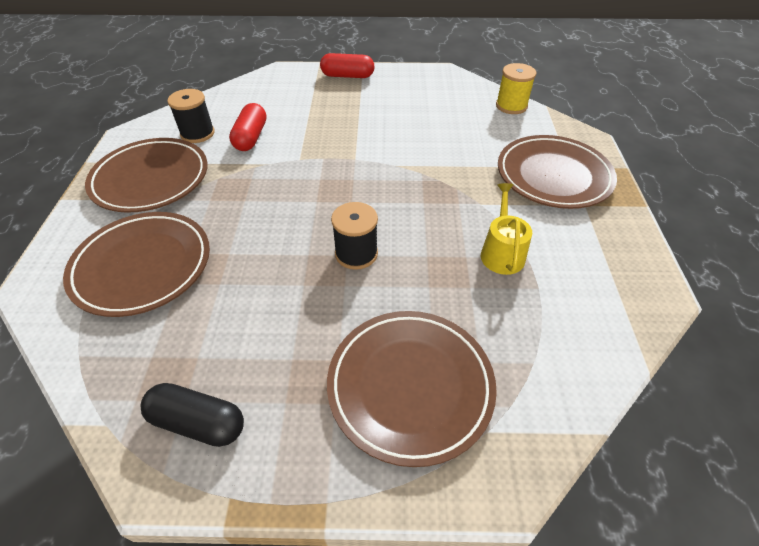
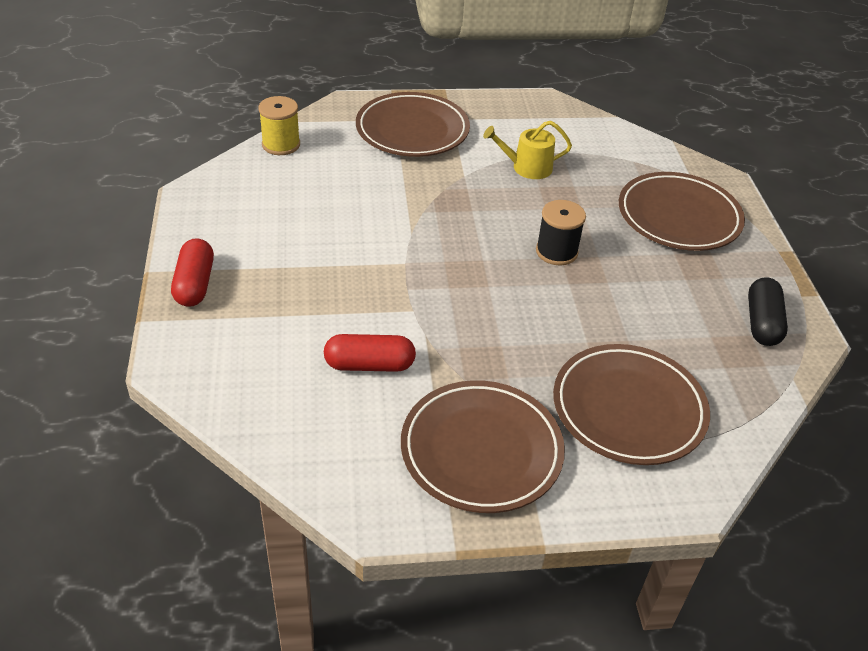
camera: 100 degrees left, 5 degrees down
black spool [167,89,215,143] -> none

